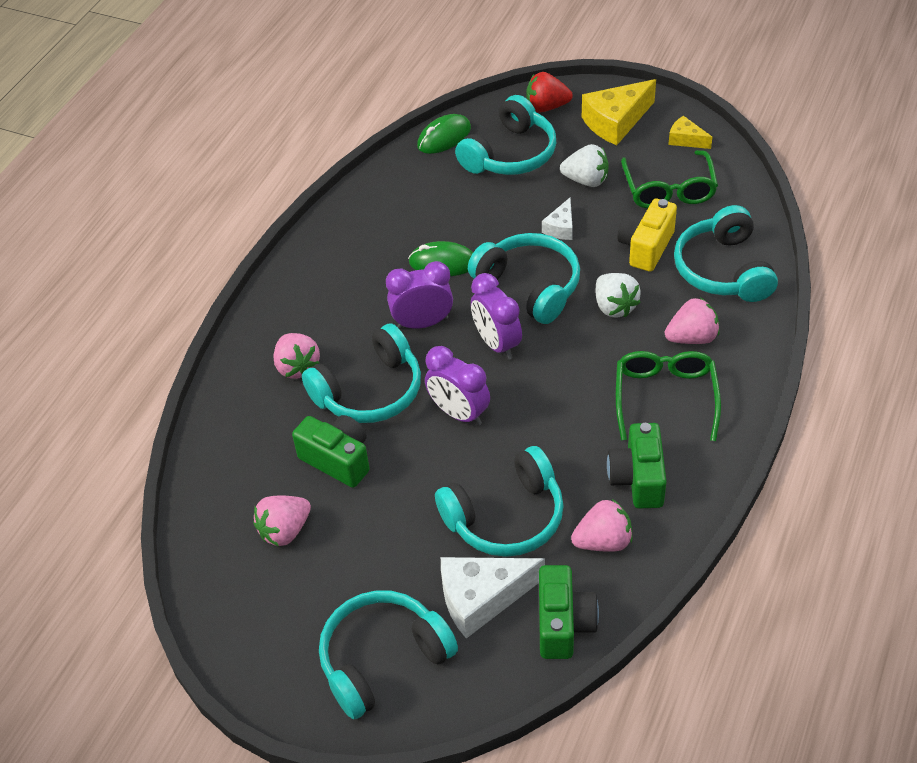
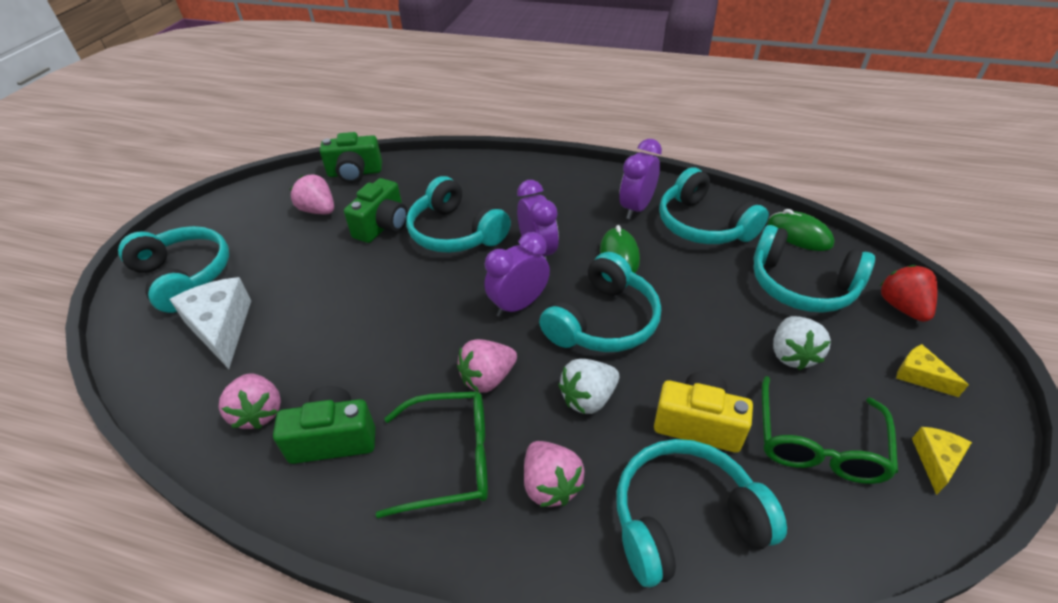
camera: 80 degrees right, 5 degrees down
pink strawberry [273,333,320,379] -> pink strawberry moved to [457,339,517,393]
purple clock [425,346,490,426] -> purple clock moved to [619,139,662,220]
turquoise headphones [435,446,564,557] -> turquoise headphones moved to [659,167,769,244]
green camera [539,565,599,659] -> green camera moved to [320,132,382,183]
white cheese [542,198,573,240] -> none
yellow cheese [582,79,656,145] -> yellow cheese [896,344,969,397], size x0.54
green glasses [621,150,718,208] -> green glasses turned 60 degrees counterclockwise [762,376,898,484]

